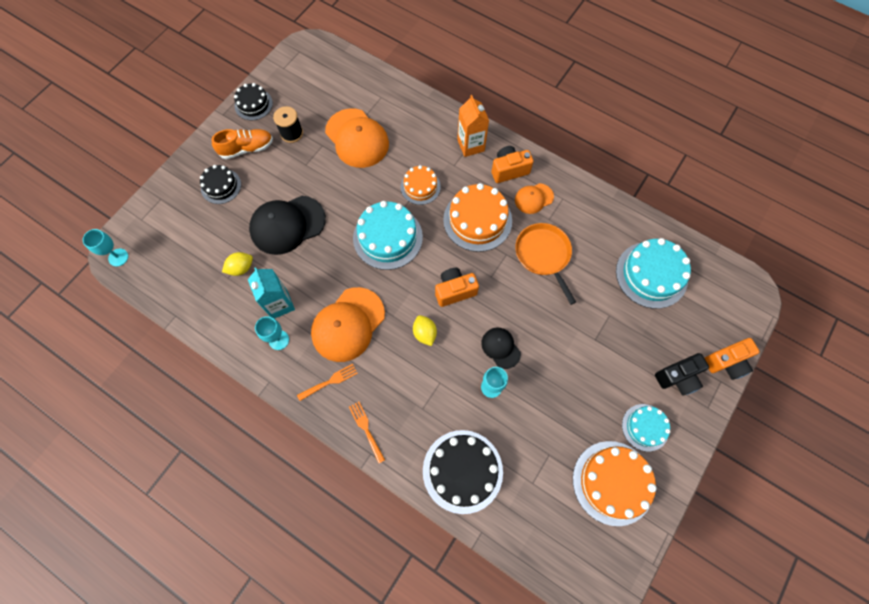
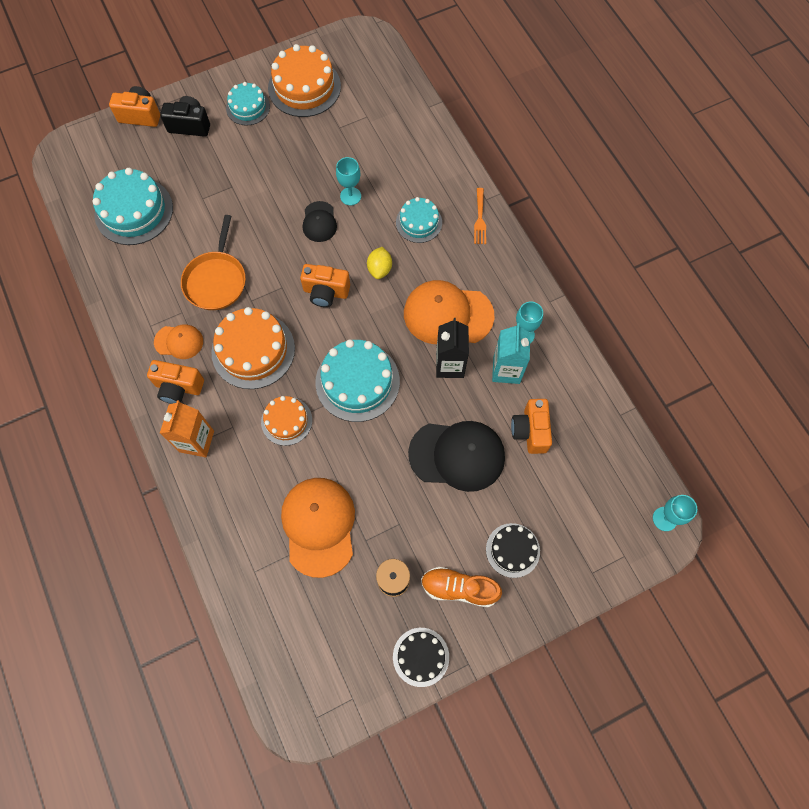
camera: 150 degrees left, 0 degrees up
yellow lemon [222,252,253,276] -> orange camera [511,399,552,454]
orange fork [297,364,358,401] -> none
orange cap [311,287,385,362] -> orange cap turned 150 degrees counterclockwise [404,280,495,344]
black cake [423,430,503,514] -> none
none -> turquoise cake [396,197,442,243]
none -> black carton [436,318,469,378]

